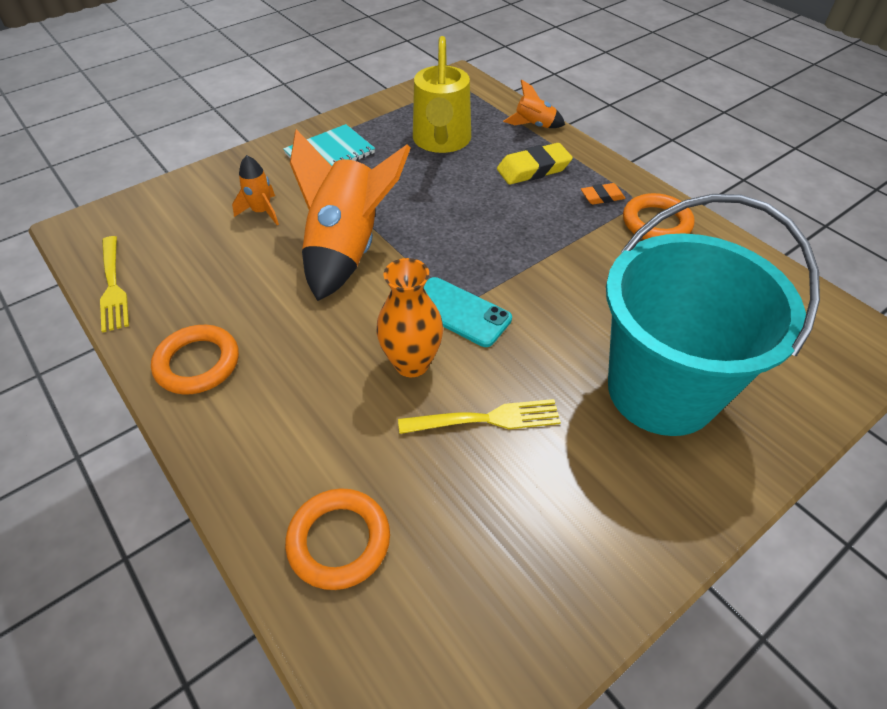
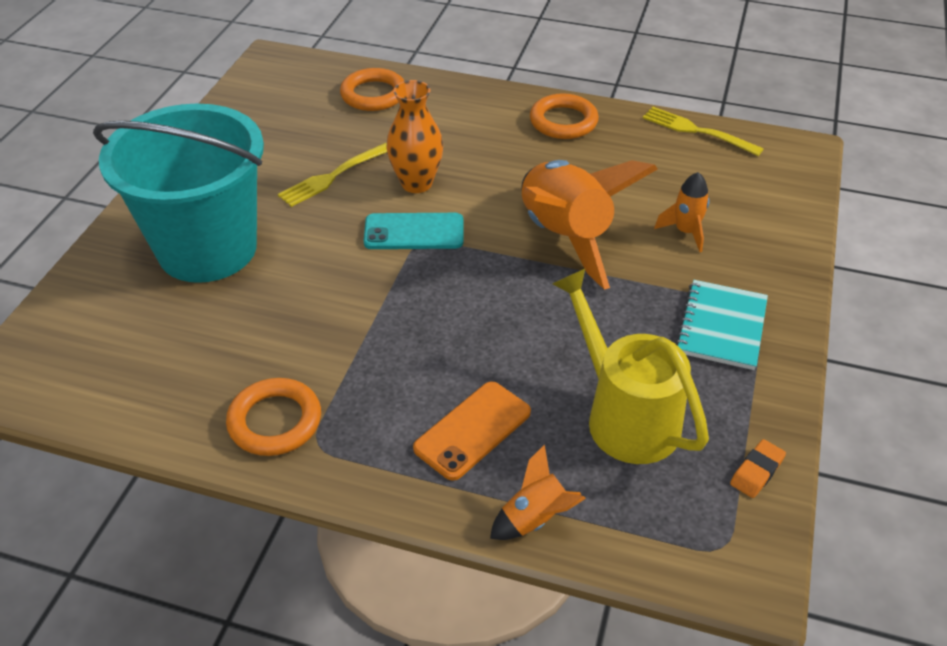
camera: 145 degrees right, 5 degrees down
yellow eraser [497,143,573,185] -> orange phone [413,381,531,481]
orange eraser [581,183,625,205] -> orange eraser moved to [730,439,786,498]

